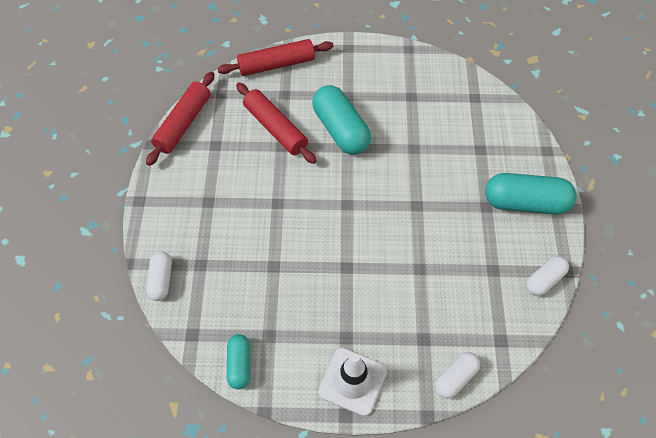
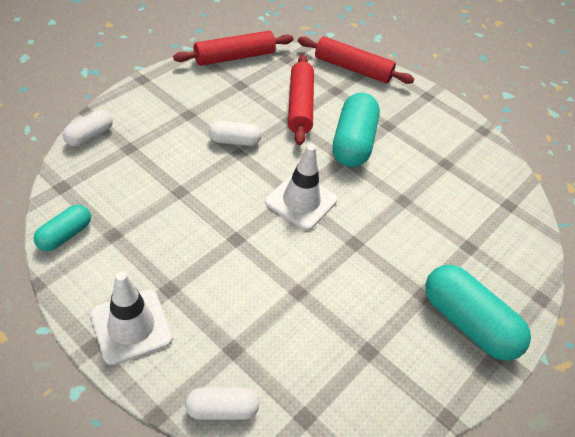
camera: 35 degrees right, 10 degrees down
white capsule [526,256,569,296] -> white capsule moved to [209,121,261,146]
none -> white traffic cone [265,144,337,230]

